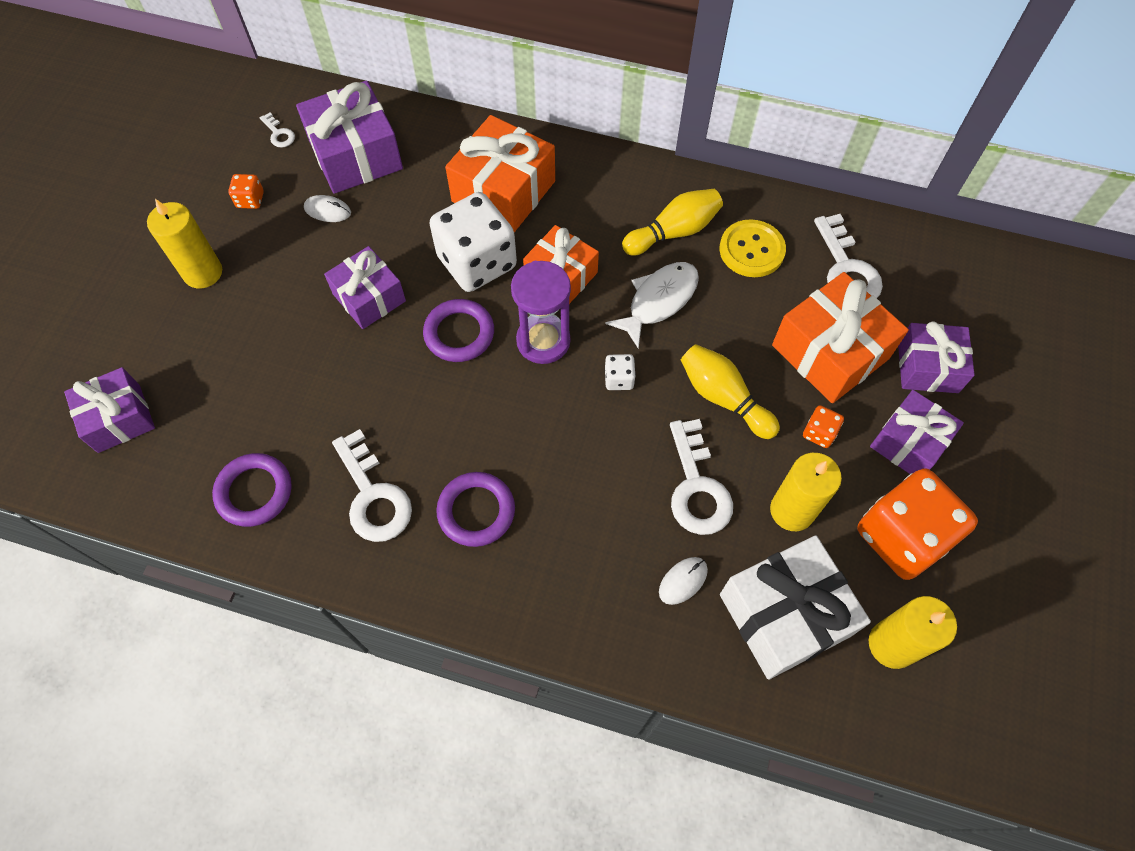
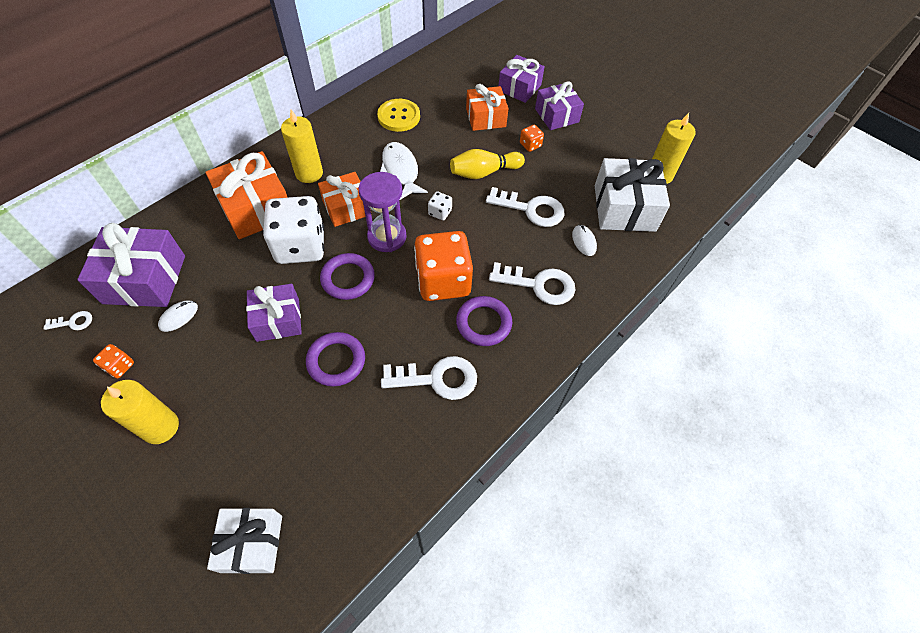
camera: 65 degrees left, 5 degrees down
purple gift [64,367,155,453] -> white gift [207,508,282,574]
purple ring [212,453,292,527] -> purple ring moved to [306,332,365,387]
yellow bowling pin [622,189,723,255] -> none
yellow candle [770,453,842,531] -> yellow candle moved to [281,110,323,183]
orange gift [772,272,909,403] -> orange gift [466,84,509,131], size x0.66
white key [814,214,883,298] -> white key moved to [489,262,575,305]
orange dice [857,468,978,580] -> orange dice moved to [414,231,473,301]

